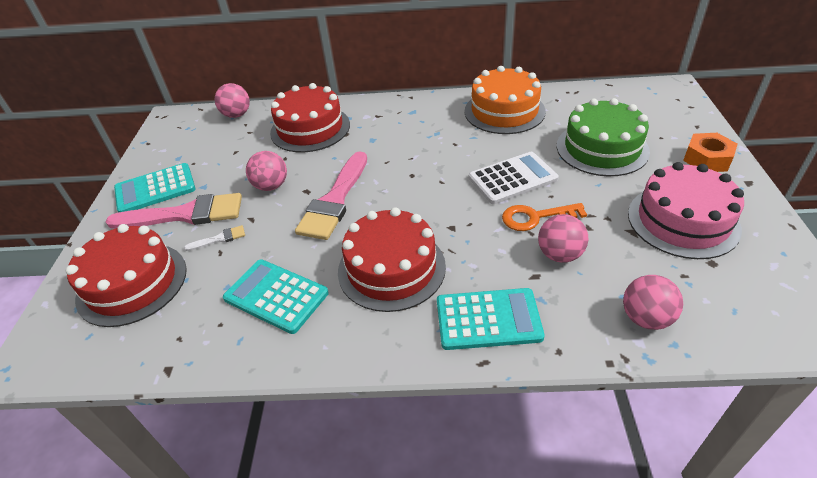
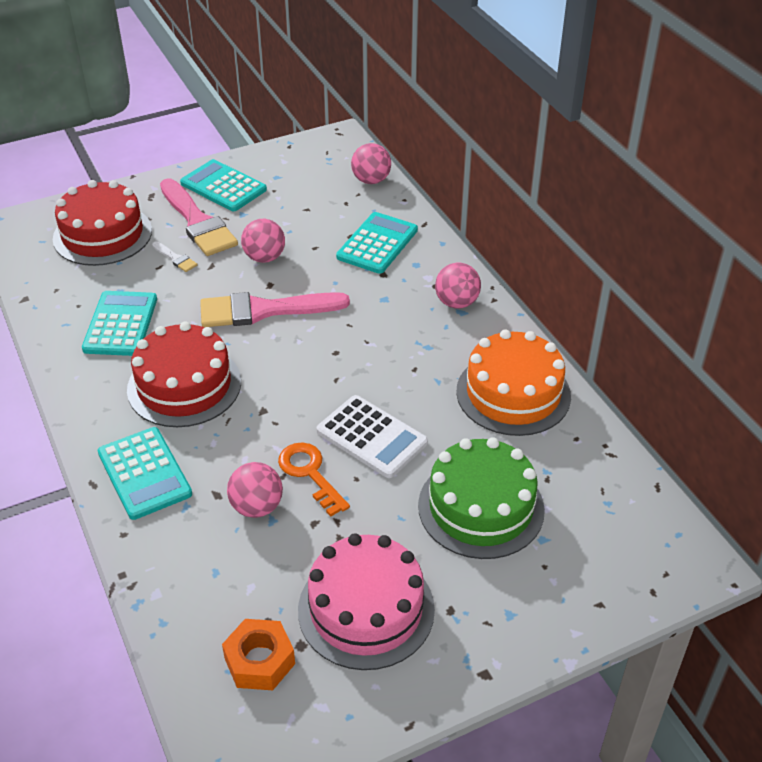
camera: 60 degrees right, 0 degrees up
red cake [270,83,350,152] -> turquoise calculator [336,212,418,274]
pink ball [623,275,683,330] -> pink ball moved to [435,263,481,308]
orange nut [683,133,738,172] -> orange nut moved to [222,619,295,690]

